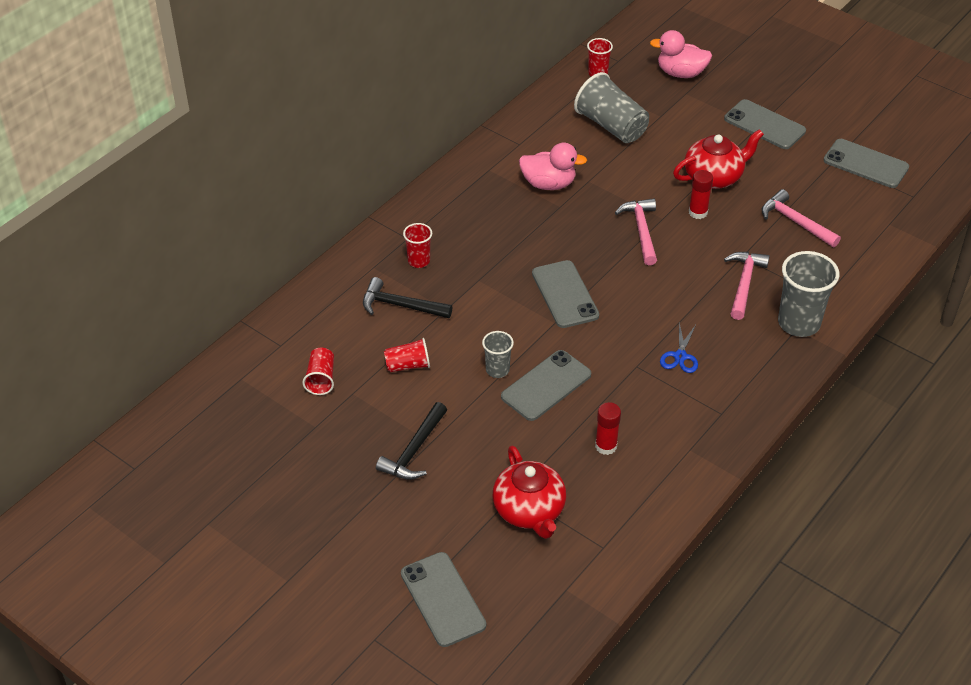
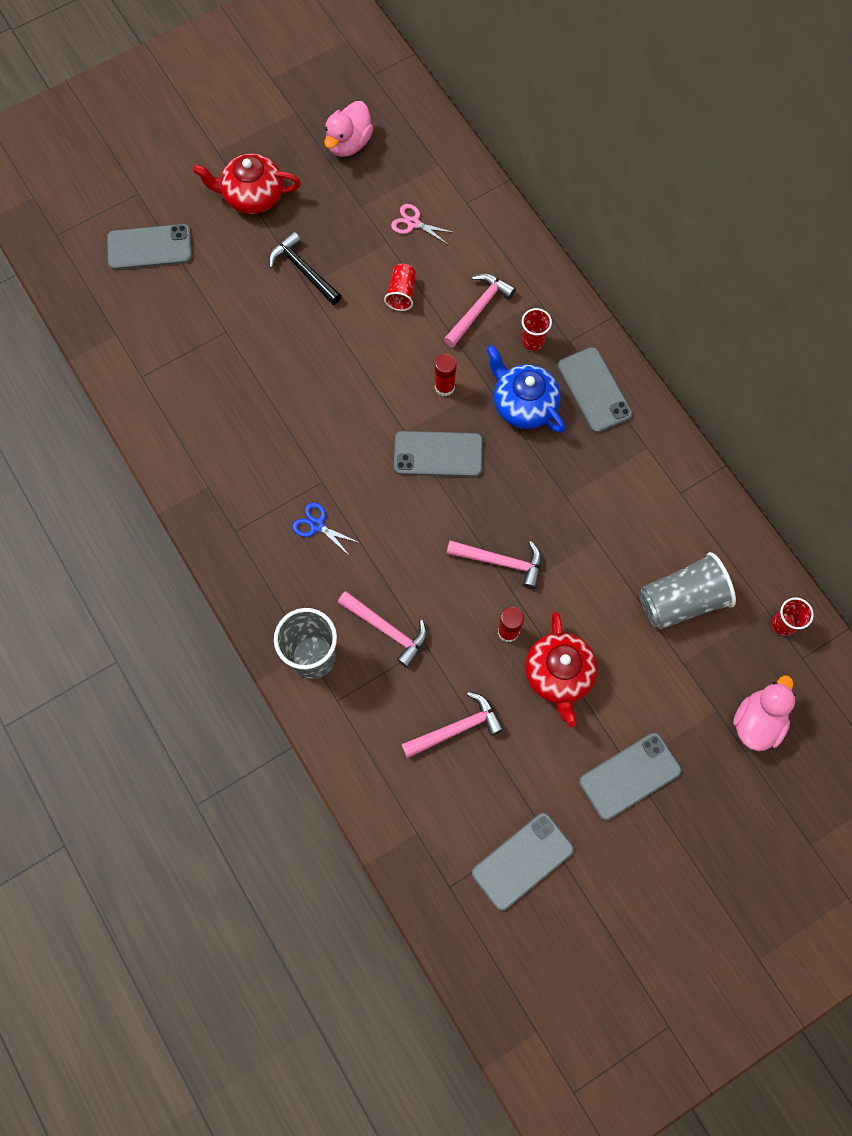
camera: 110 degrees right, 25 degrees up
red cup [302,348,334,395] -> pink scissors [391,204,456,245]
black hammer [363,277,452,318] -> pink hammer [444,274,516,347]
grey cup [482,331,514,378] -> none
red teapot [493,446,566,539] -> red teapot moved to [193,153,301,214]
grey phone [501,350,591,421] -> grey phone moved to [557,347,632,433]
pink duck [519,143,587,190] -> pink duck moved to [324,101,373,157]
red glue stick [595,402,621,455] -> red glue stick moved to [435,354,457,396]
none -> blue teapot [486,345,565,433]

